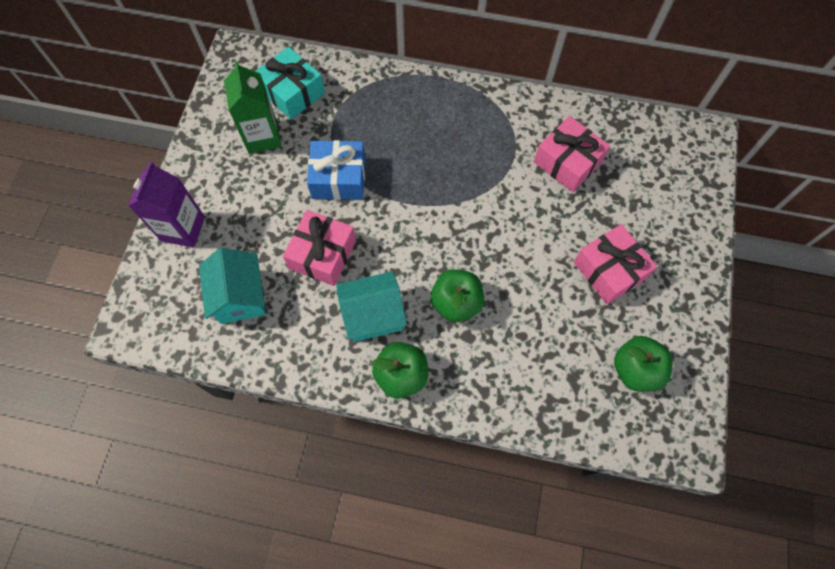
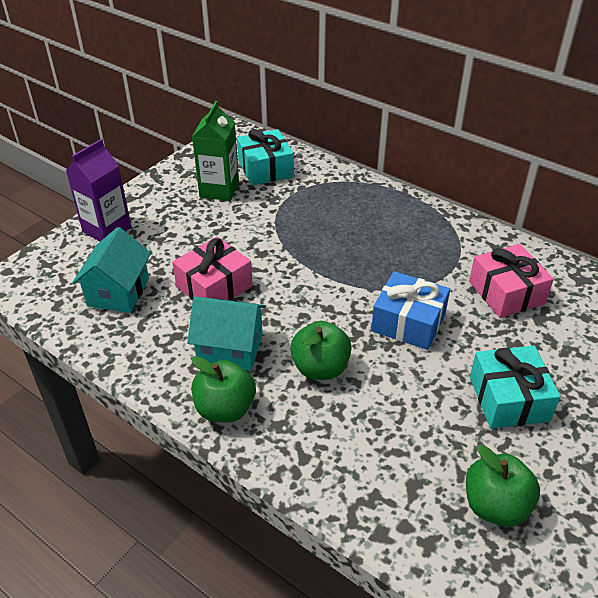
camera: 25 degrees right, 25 degrees down
blue gift [307,140,365,200] -> blue gift moved to [371,271,450,350]
pink gift [573,224,657,304] -> turquoise gift [470,346,561,429]

